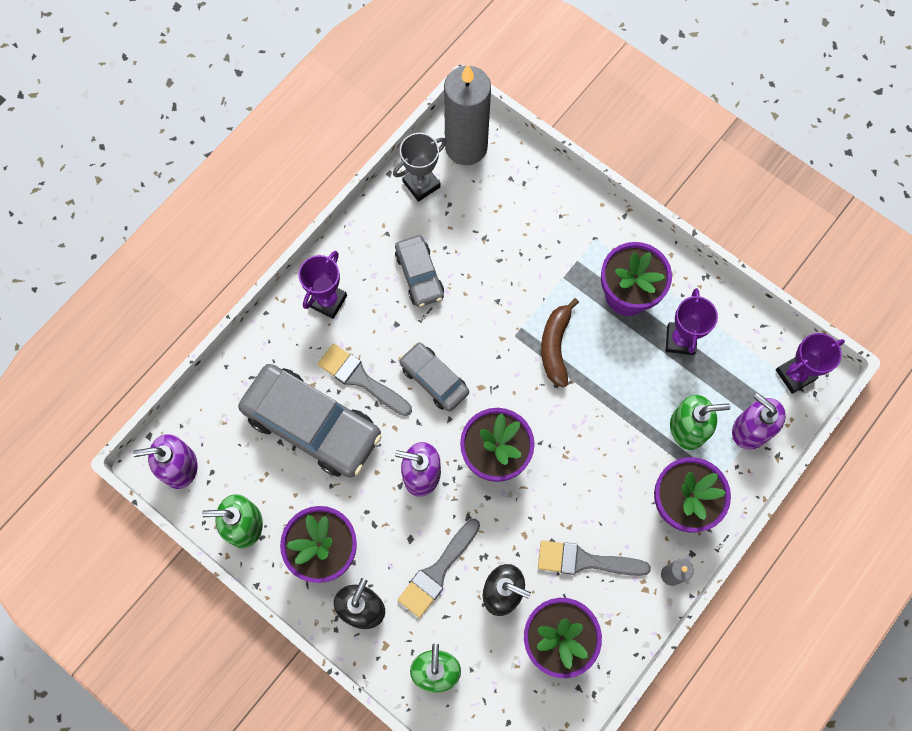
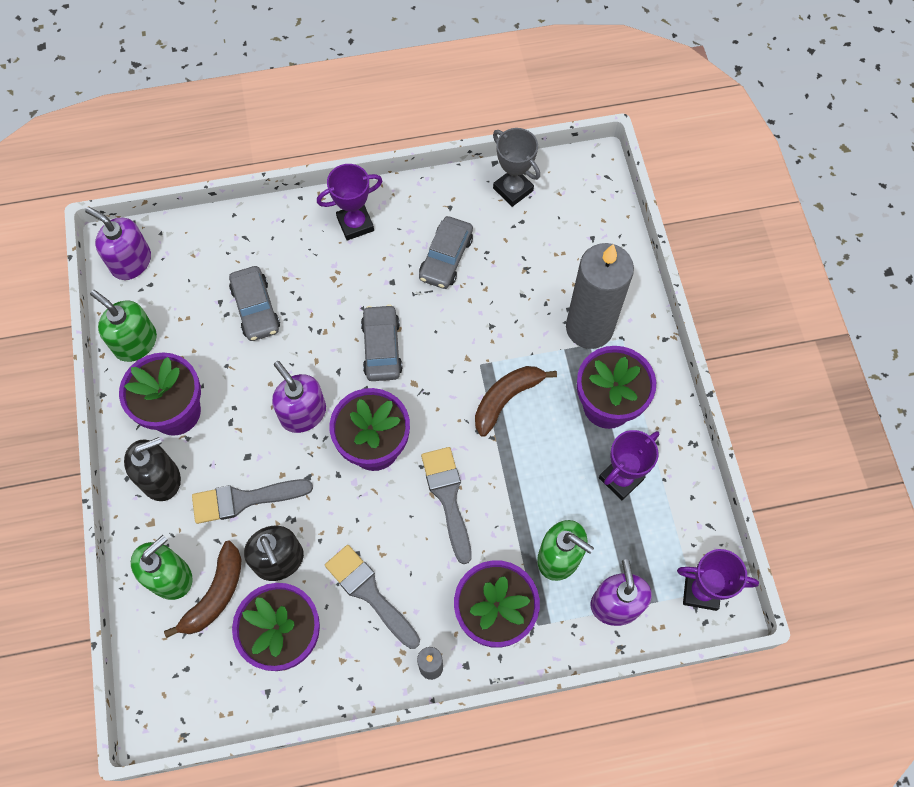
camera: 40 degrees right, 5 degrees down
grey car [238,364,382,478] -> grey car [229,266,280,341], size x0.54
grey brush [318,344,412,416] -> grey brush moved to [421,447,472,564]
grey trophy [393,133,447,202] -> grey trophy turned 45 degrees clockwise [493,128,540,207]
grey candle [444,65,491,165] -> grey candle moved to [566,243,634,349]
none -> brown banana [164,541,242,638]

